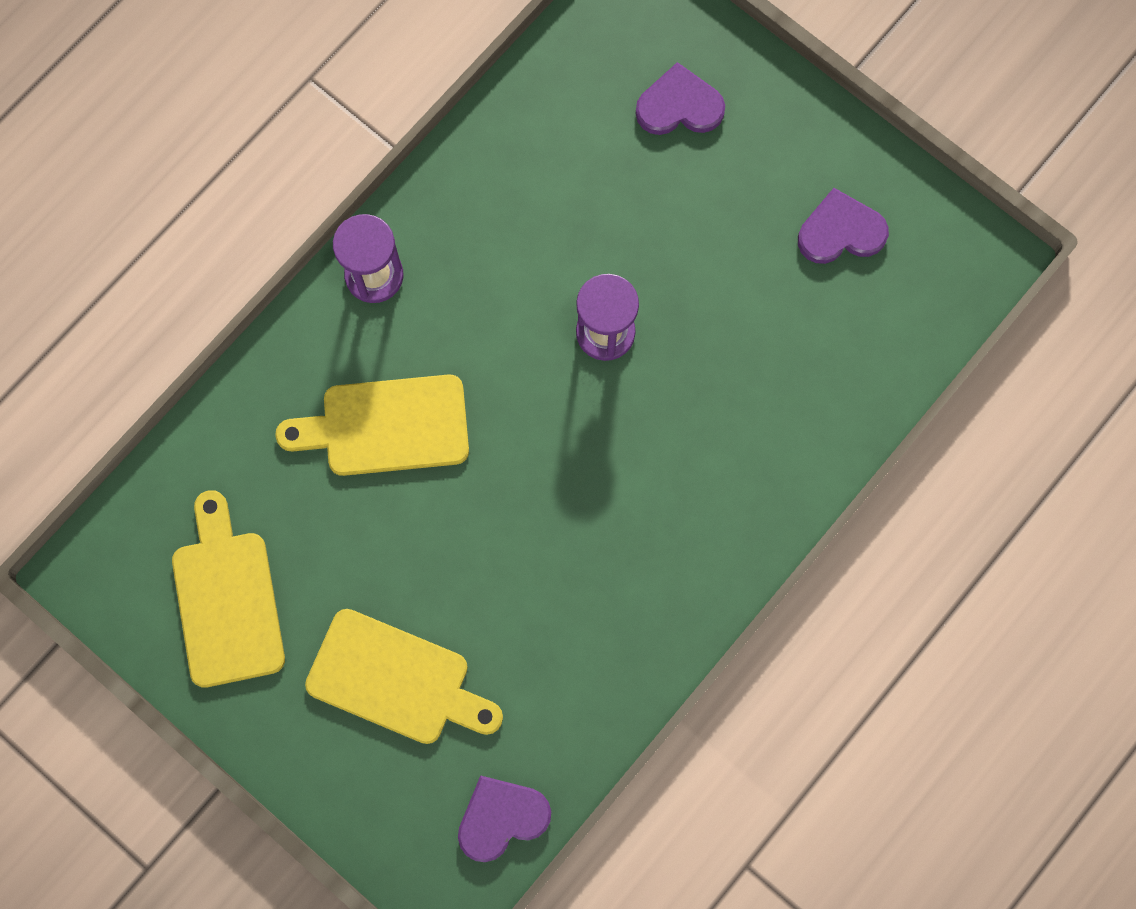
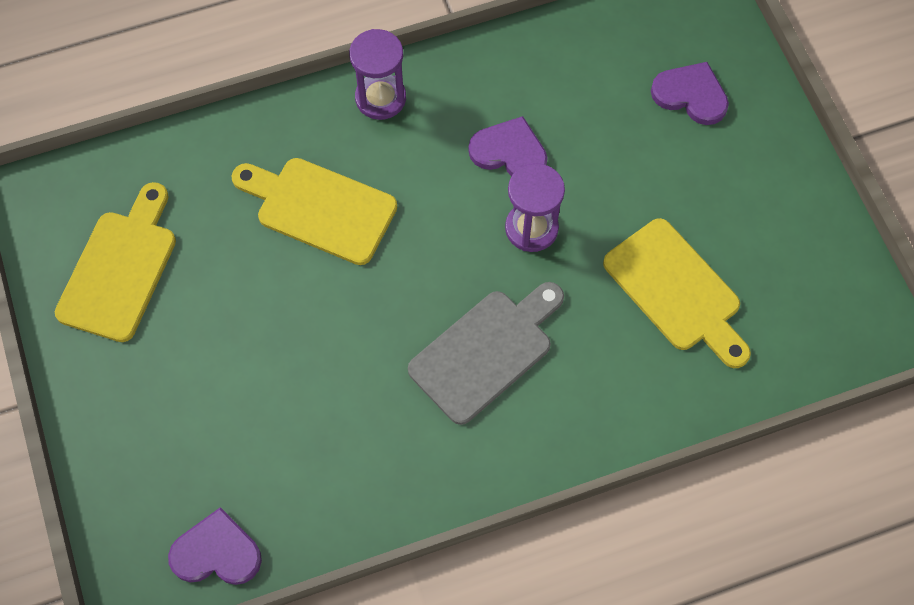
camera: 30 degrees right, 10 degrees down
yellow cutting board [305,609,503,744] -> yellow cutting board moved to [603,218,751,368]
purple heart [798,188,889,264] -> purple heart moved to [468,116,548,177]
none -> grey cutting board [408,282,564,425]

